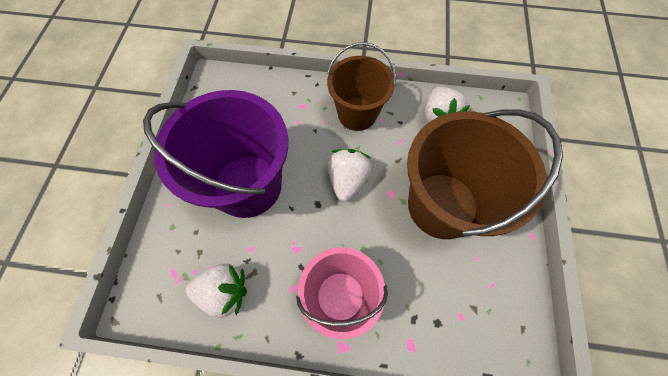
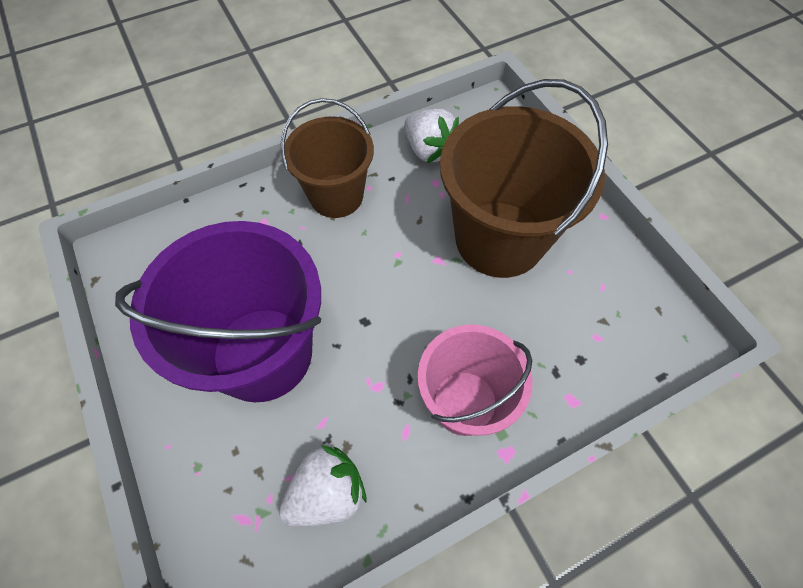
camera: 35 degrees left, 5 degrees down
white strawberry [327,149,372,202] -> none

